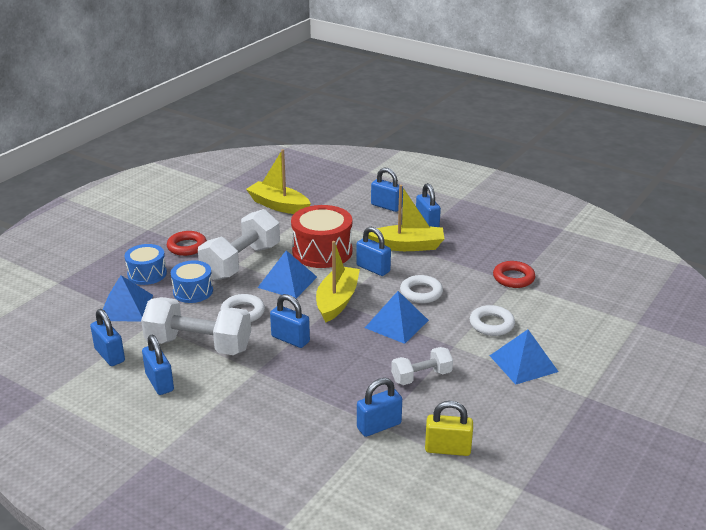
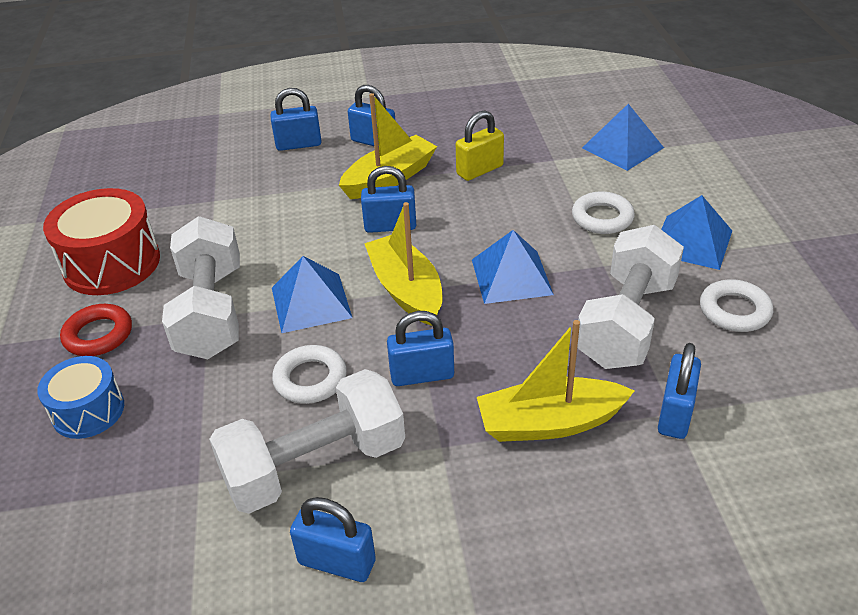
camera: 40 degrees left, 10 degrees up
blue padlock [90,309,125,366] -> none
blue pyramid [103,275,153,321] -> blue pyramid moved to [582,104,664,171]
blue drum [171,260,213,303] -> none
yellow boat [246,149,311,214] -> yellow boat moved to [477,320,634,442]
red drum [291,205,352,268] -> red drum moved to [43,188,160,295]
white dumbbell [391,347,453,385] -> white dumbbell [577,225,684,369], size x1.81
white ring [400,275,443,303] -> white ring moved to [700,279,773,332]
yellow padlock [425,401,473,456] -> yellow padlock moved to [456,110,504,181]
red ring [493,261,535,288] -> none

